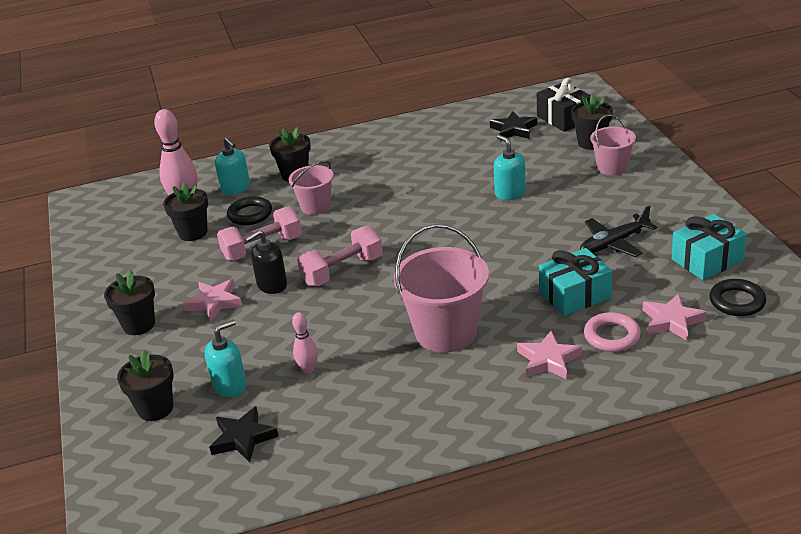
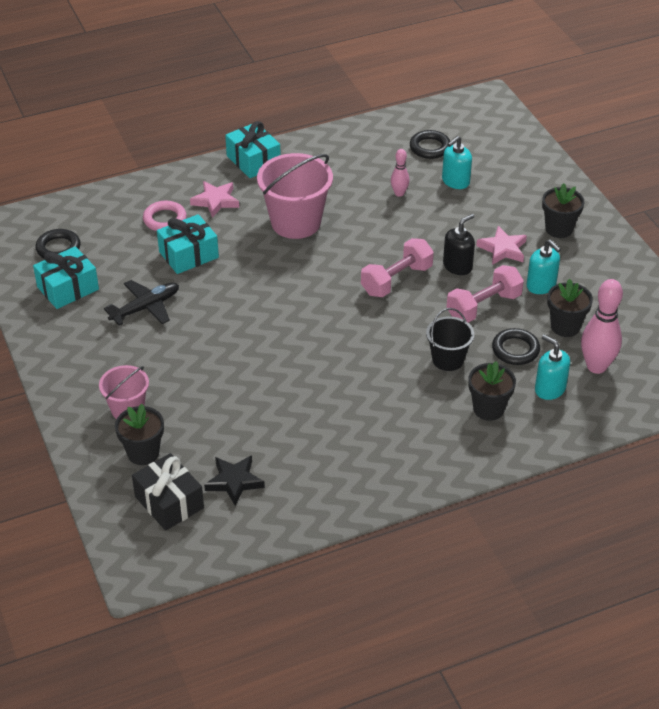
camera: 170 degrees right, 10 degrees up
black flower pot [117,350,174,421] -> none
black star [209,406,279,462] -> black ring [410,130,450,159]
pink bucket [289,161,334,215] -> black bucket [426,308,474,371]
turquoise soap dispenser [494,135,526,200] -> turquoise soap dispenser moved to [526,240,561,294]
pink star [643,294,707,341] -> none
none -> turquoise gift [225,121,281,178]

